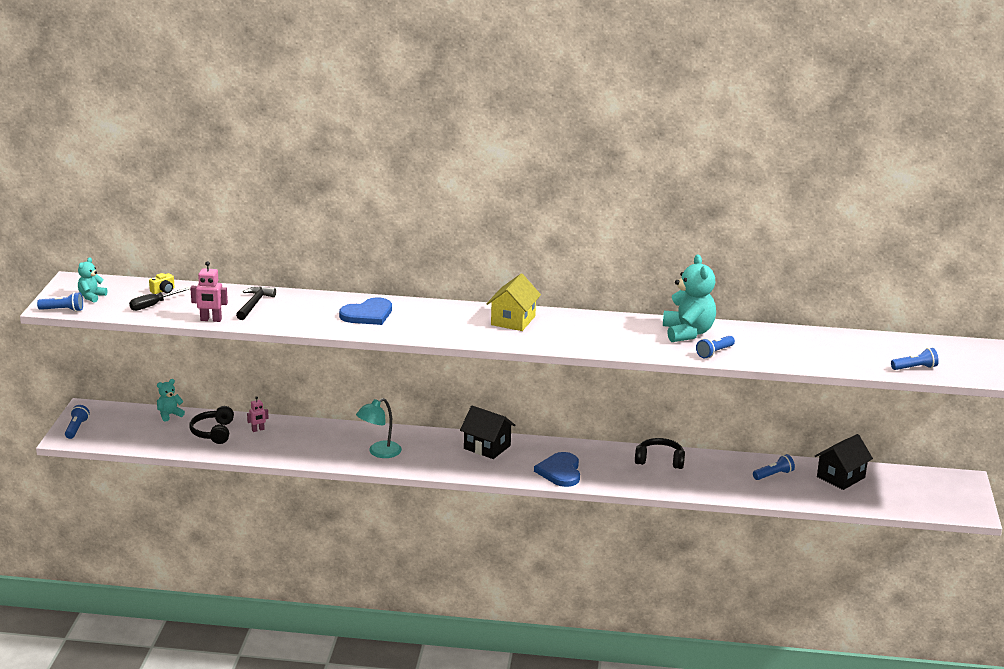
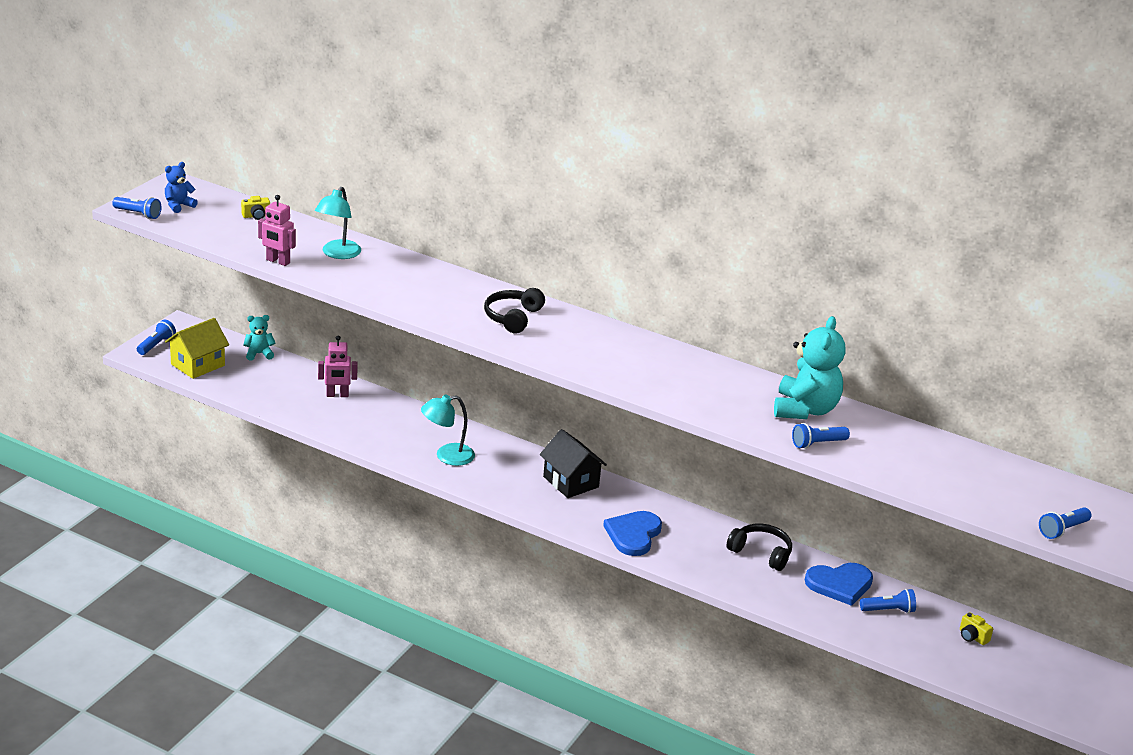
camera: 20 degrees right, 5 degrees up
turquoise teddy bear [78,257,107,303] -> blue teddy bear [165,162,198,213]
black screwdriver [129,287,190,311] -> none
black headphones [189,406,234,444] -> black headphones moved to [484,288,545,334]
black hammer [236,286,276,320] -> turquoise lamp [315,187,361,259]
pink robot [247,396,269,432] -> pink robot [318,335,358,397], size x1.57
blue heart [339,297,392,325] -> blue heart moved to [805,563,873,606]
yellow house [487,273,541,331] -> yellow house moved to [165,318,229,379]
black house [815,434,873,490] -> yellow camera [960,612,993,645]
blue flashlight [891,348,939,370] -> blue flashlight turned 135 degrees clockwise [1039,507,1091,539]

